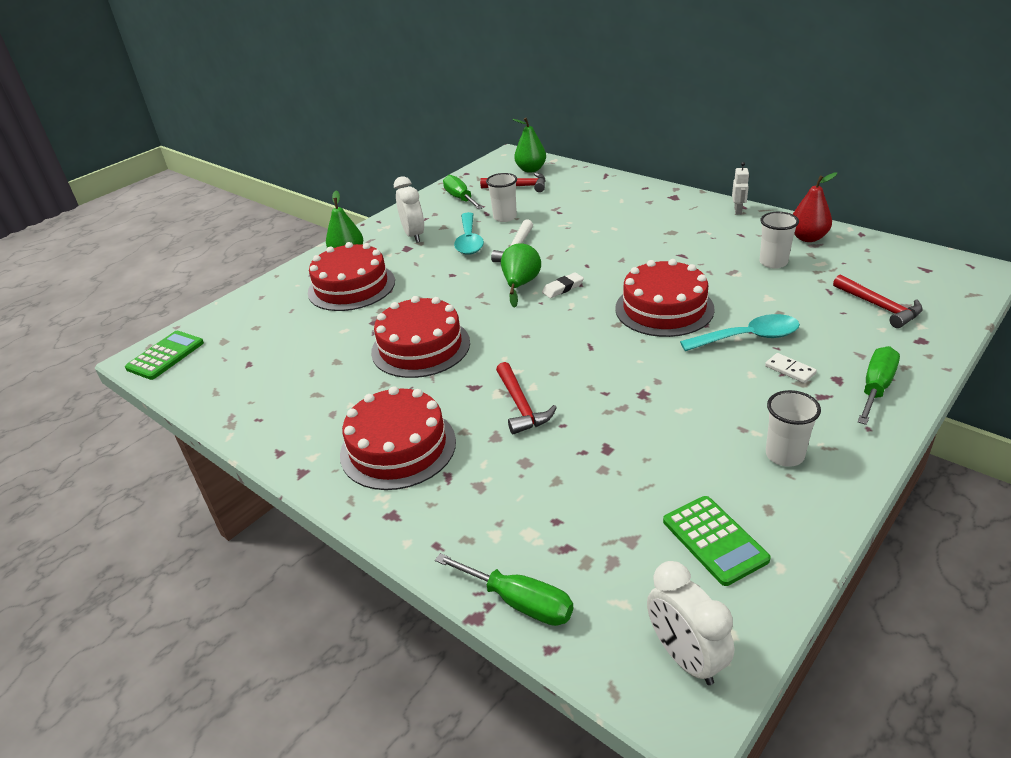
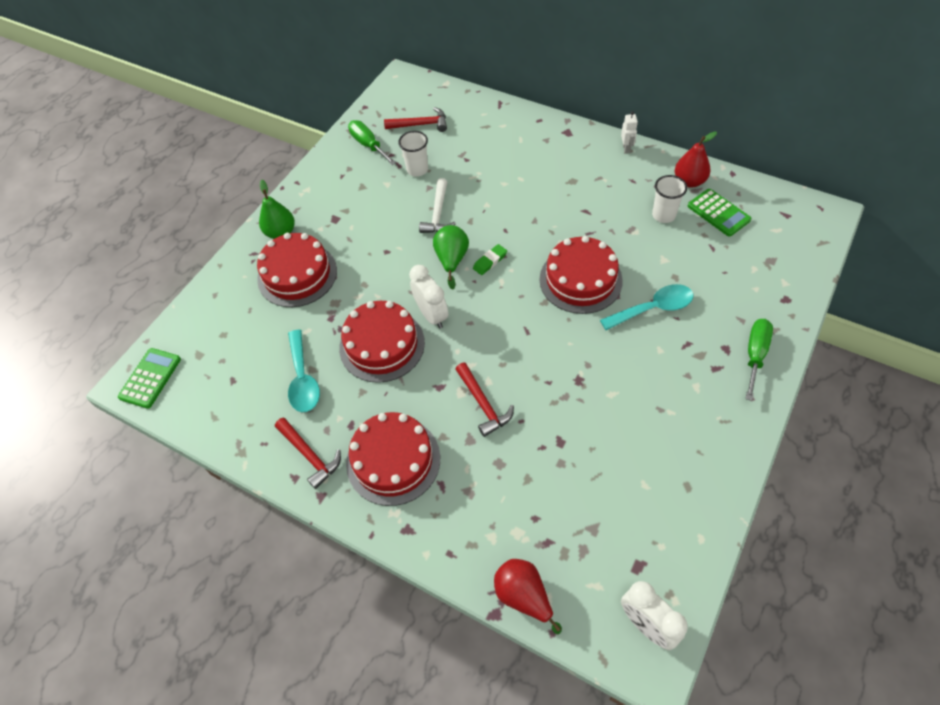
camera: 10 degrees left, 20 degrees up
white clock [394,176,424,243] -> white clock moved to [409,265,448,328]
green screwdriver [435,553,573,626] -> red pear [494,559,562,634]
turquoise spoon [454,212,484,255] -> turquoise spoon moved to [288,330,320,412]
green pear [512,118,546,173] -> none
white eraser [542,272,584,298] -> green eraser [473,244,507,275]
green calculator [663,496,771,586] -> green calculator moved to [688,189,751,237]
white domino [765,353,817,383] -> none
white cup [766,390,821,467] -> none
red hammer [833,274,923,328] -> red hammer moved to [275,418,341,489]

